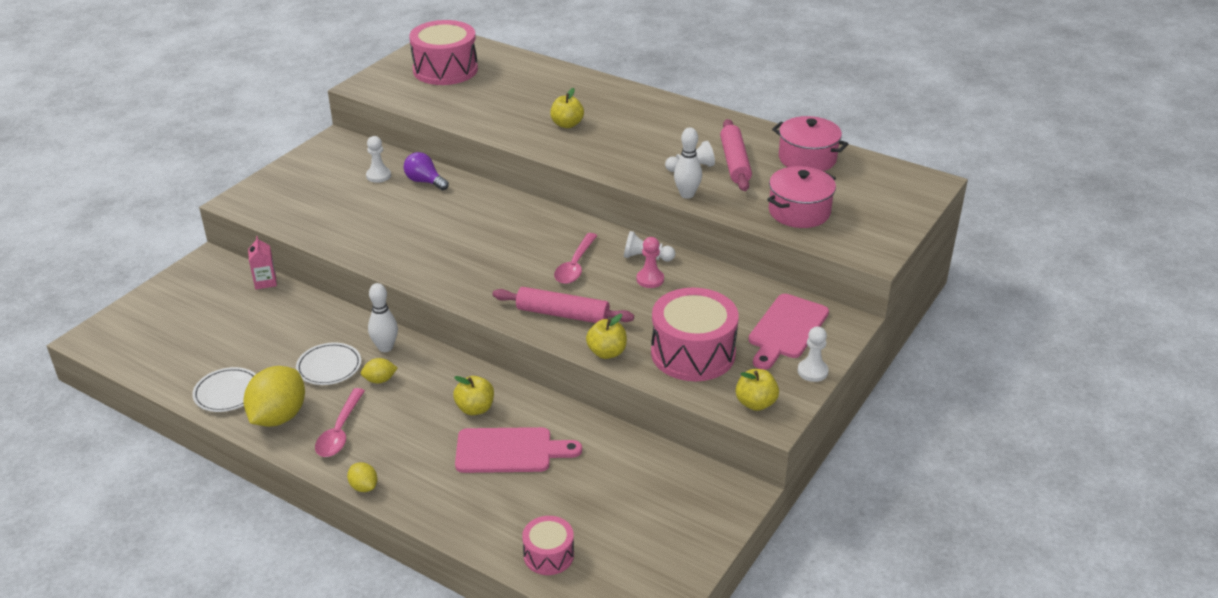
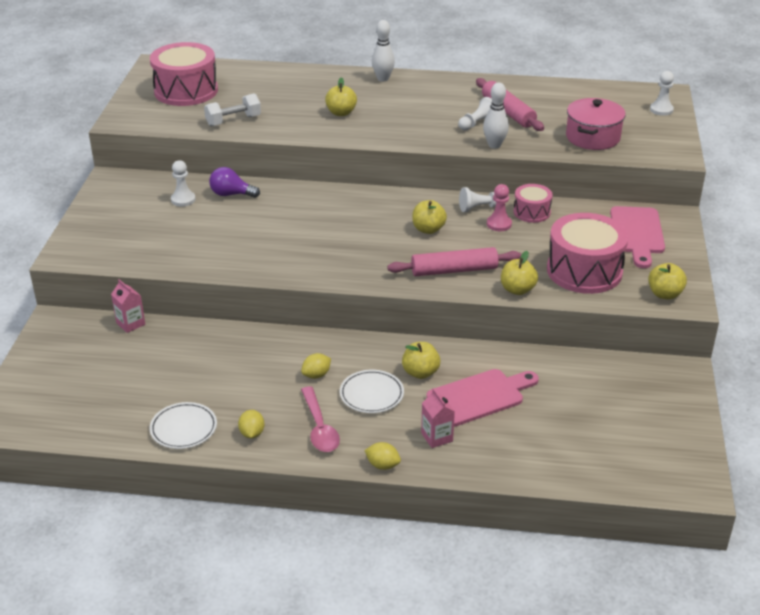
camera: 25 degrees left, 0 degrees up
yellow lemon [243,366,305,427] -> yellow lemon [238,410,265,438], size x0.47
white plate [296,343,361,385] -> white plate moved to [340,370,404,413]
white bowling pin [368,283,398,352] -> white bowling pin moved to [372,20,395,82]
pink drum [522,516,574,575] -> pink drum moved to [513,184,553,223]
pink spoon [554,233,597,284] -> yellow apple [412,200,447,234]
pink pot [772,116,848,171] -> none
white pawn [798,327,829,382] -> white pawn moved to [650,71,674,116]
none -> white dumbbell [204,93,261,126]
none -> pink carton [421,388,455,448]

